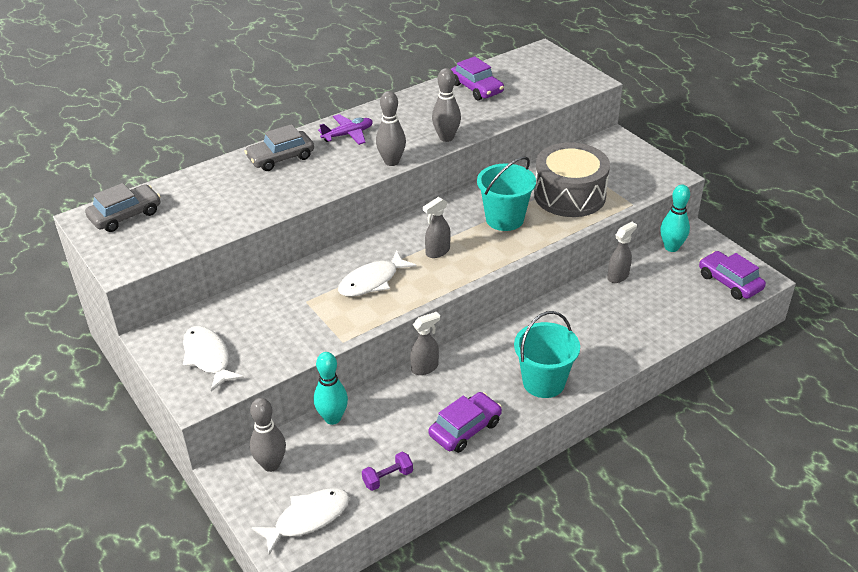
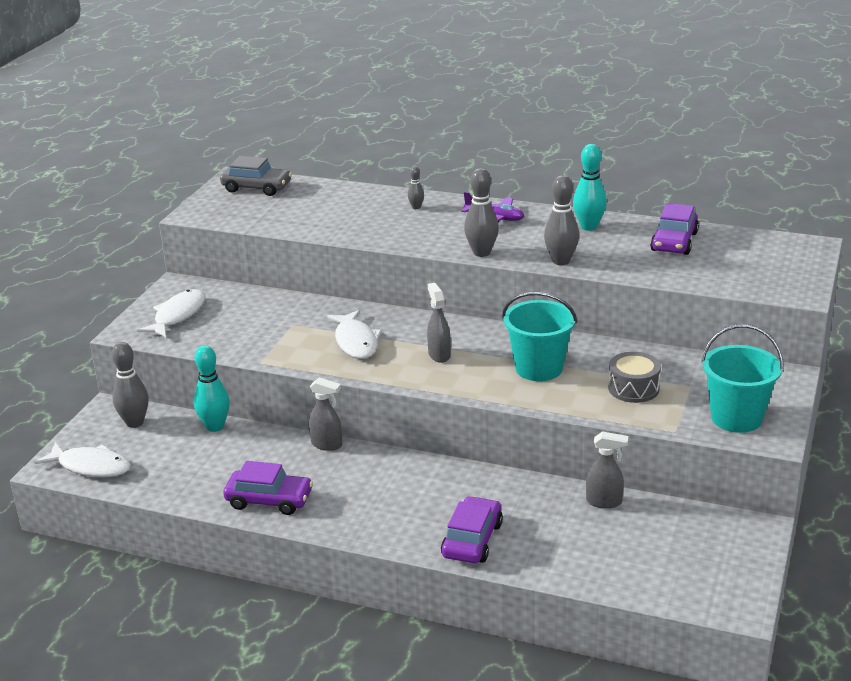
camera: 55 degrees right, 10 degrees down
grey car [244,124,314,171] -> grey bowling pin [408,166,424,209]
white fish [338,251,417,297] -> white fish turned 120 degrees counterclockwise [327,310,382,359]
purple dumbbell [362,452,413,491] -> none
grey spray bottle [423,197,451,258] -> grey spray bottle turned 60 degrees clockwise [427,283,451,363]
turquoise bucket [514,311,580,398] -> turquoise bucket moved to [701,324,784,433]
grey drum [534,142,610,217] -> grey drum [608,352,661,403], size x0.54
turquoise bowling pin [660,185,690,252] -> turquoise bowling pin moved to [573,144,607,231]
purple car [699,251,766,300] -> purple car moved to [441,496,503,563]

